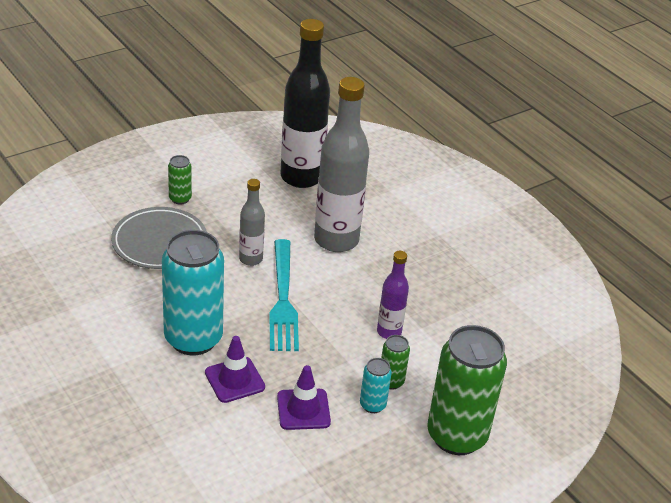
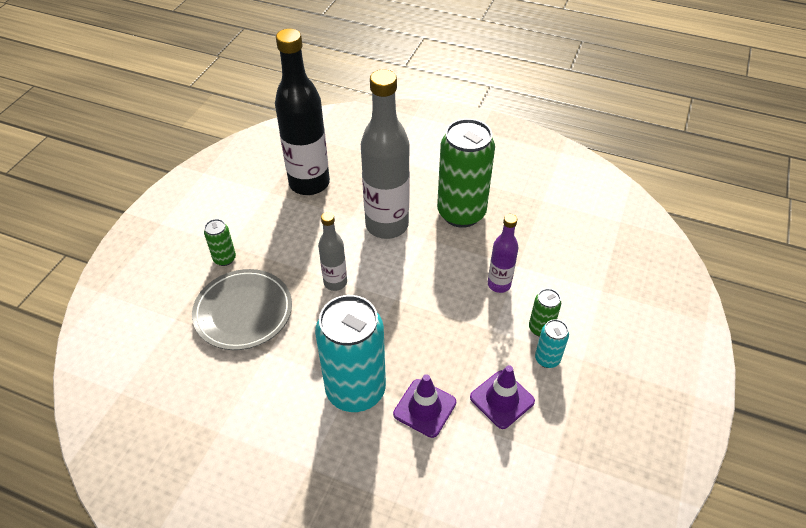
camera: 30 degrees left, 10 degrees up
turquoise fork [269,239,299,351] -> none
green can [427,325,507,455] -> green can moved to [437,119,495,228]

